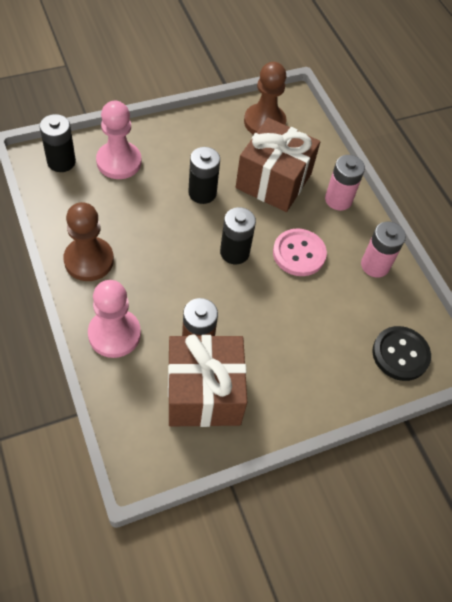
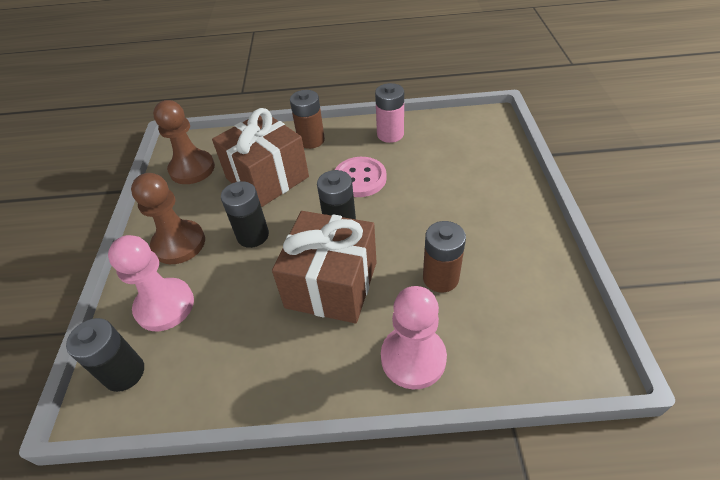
camera: 60 degrees left, 10 degrees down
brown pawn [63,202,114,281] -> brown pawn moved to [131,173,205,264]
brown gift [168,335,247,427] -> brown gift moved to [272,211,377,323]
pink battery [325,155,365,211] -> brown battery [290,90,325,149]
black button [372,326,431,381] -> none

